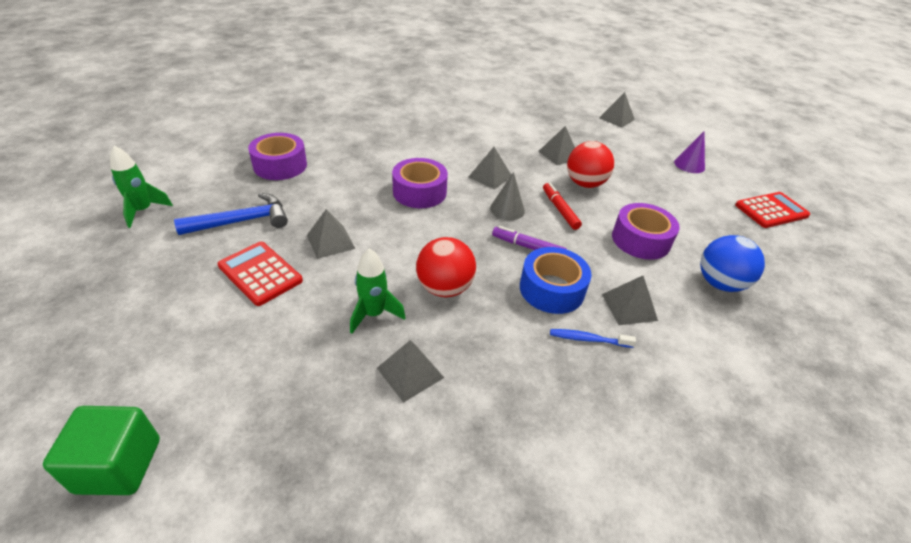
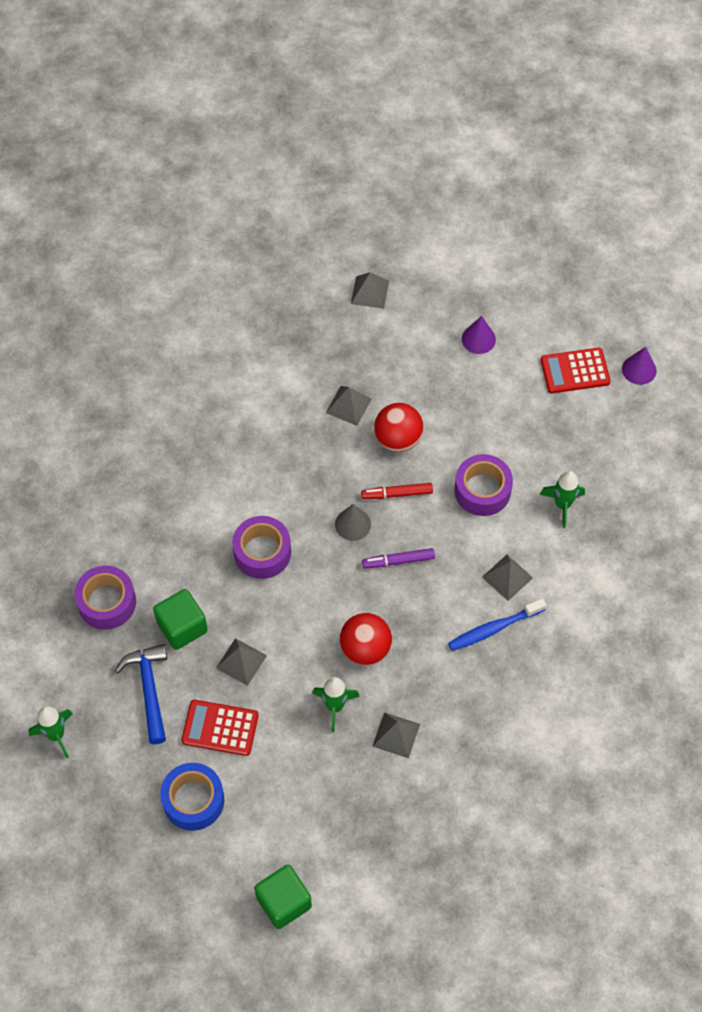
camera: 30 degrees left, 20 degrees up
blue hammer [174,193,288,235] -> blue hammer turned 45 degrees counterclockwise [115,644,167,744]
grey pyramid [469,147,511,190] -> none
blue tape [520,247,592,314] -> blue tape moved to [160,763,224,831]
red marker [543,183,582,230] -> red marker turned 45 degrees counterclockwise [361,483,433,499]
blue toothbrush [550,329,636,348] -> blue toothbrush [448,598,546,651], size x1.55
blue ball [700,235,765,292] -> green rocket [540,471,585,528]
red calculator [735,192,810,228] -> red calculator turned 135 degrees counterclockwise [541,348,611,393]
none -> green cube [153,589,208,650]
none -> purple cone [622,347,657,385]

